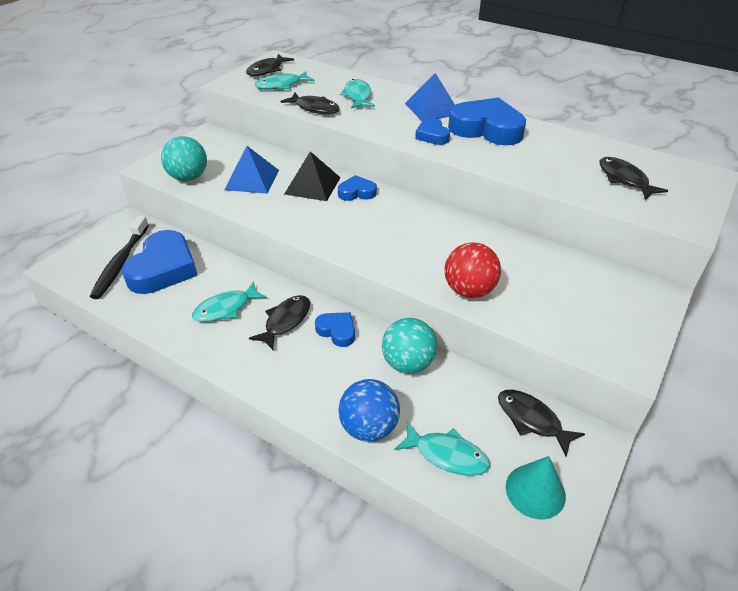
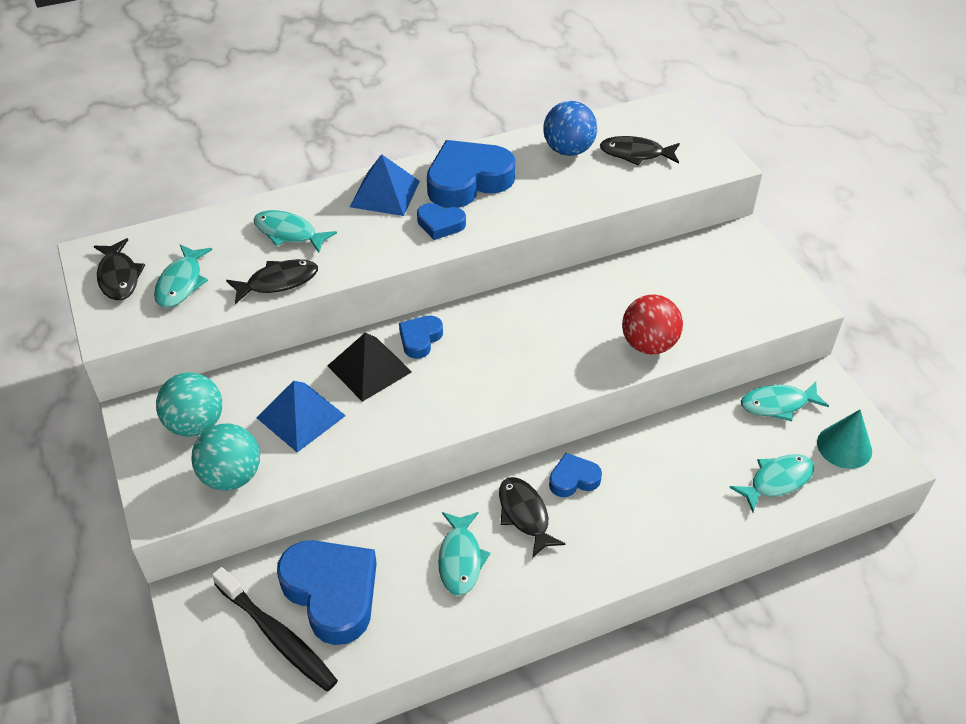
camera: 55 degrees left, 5 degrees up
blue ball [338,379,400,442] -> blue ball moved to [543,101,597,156]
turquoise ball [382,318,437,374] -> turquoise ball moved to [156,372,222,437]
black fish [498,390,585,457] -> turquoise fish [741,382,829,421]

